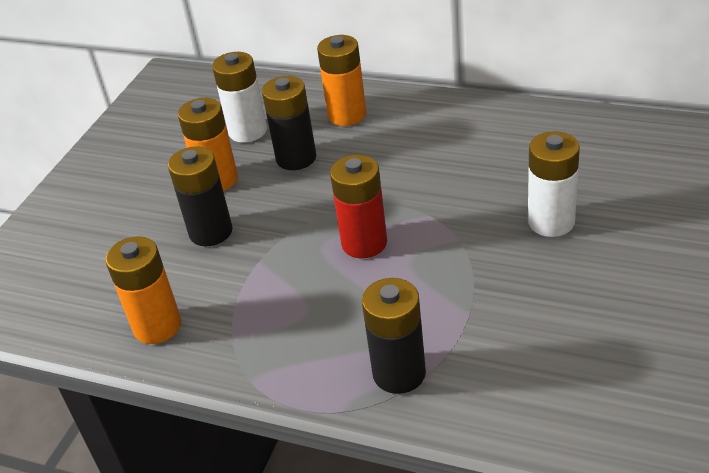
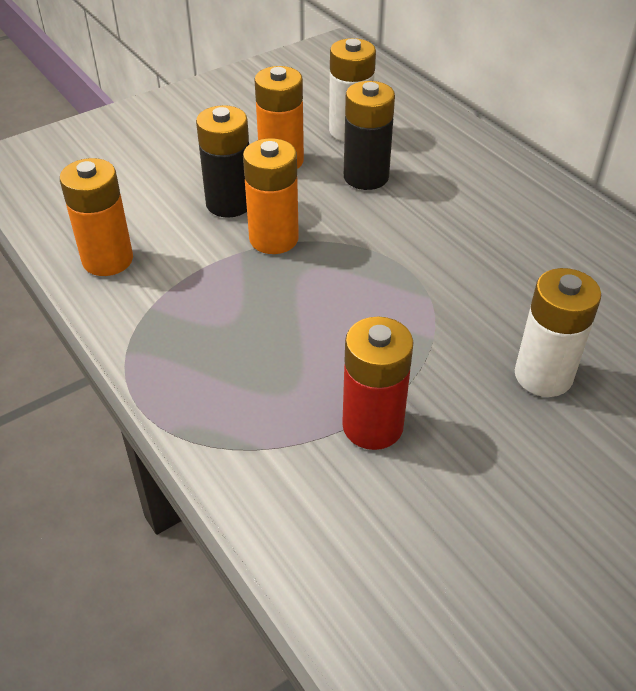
camera: 30 degrees right, 5 degrees up
orange battery [317,35,366,126] -> orange battery moved to [243,138,299,254]
red battery [330,155,387,258] -> red battery moved to [342,317,413,450]
black battery [362,278,426,394] -> none

